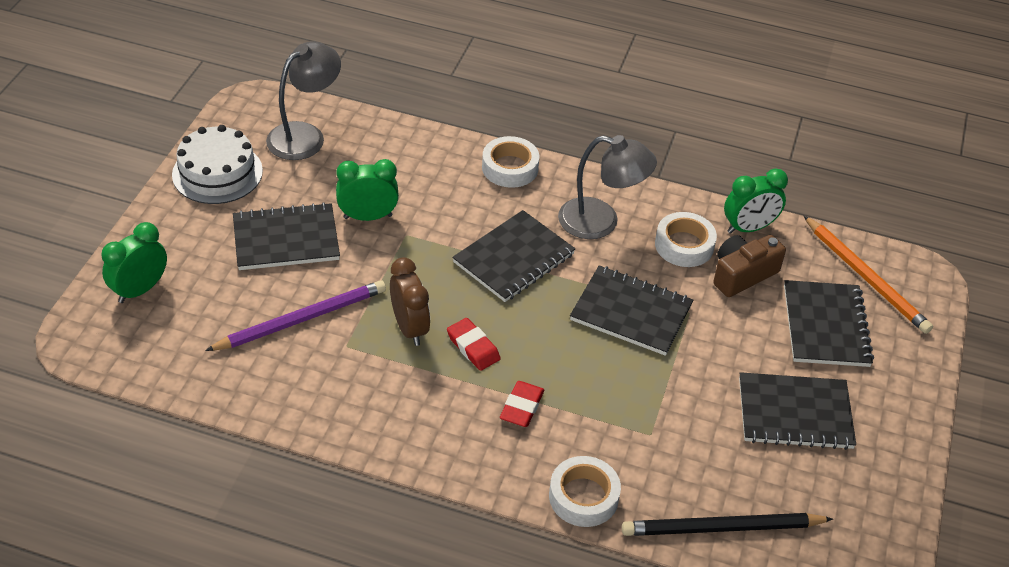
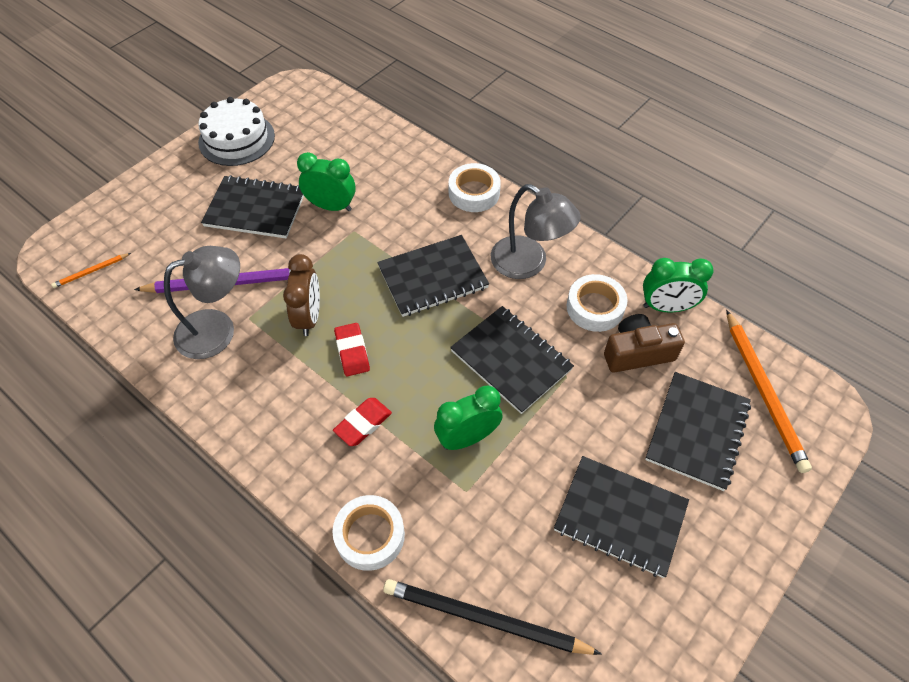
camera: 25 degrees right, 10 degrees up
green clock [101,222,167,303] -> green clock moved to [434,386,503,450]
grey lamp [266,42,341,160] -> grey lamp moved to [164,246,240,359]
none -> orange pencil [51,253,131,288]

